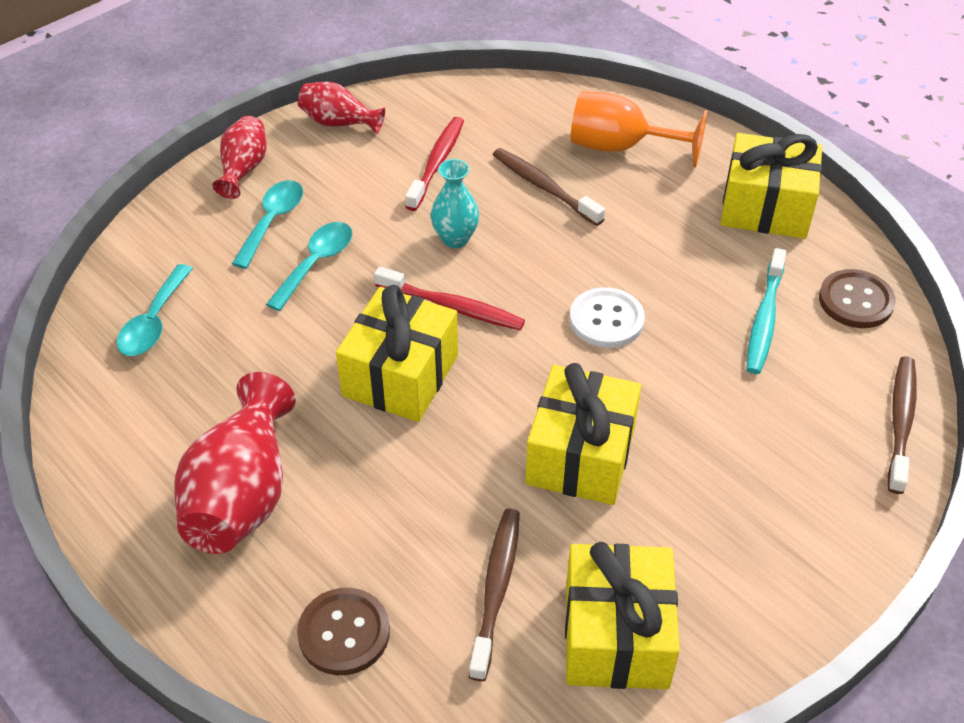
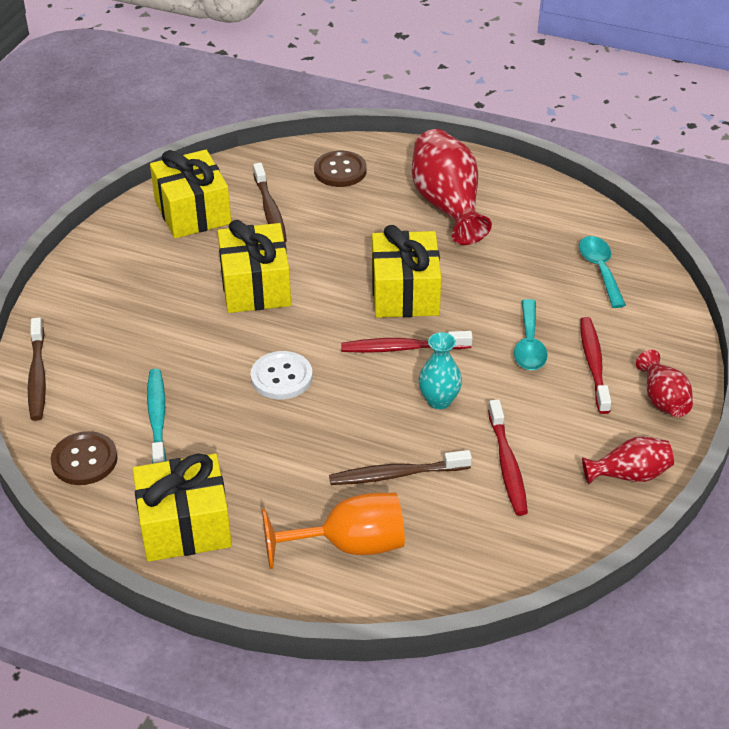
camera: 155 degrees right, 5 degrees down
turquoise spoon [232,180,303,269] -> red toothbrush [580,317,611,414]
brown toothbrush [493,148,605,226] -> brown toothbrush turned 150 degrees clockwise [329,450,472,485]

